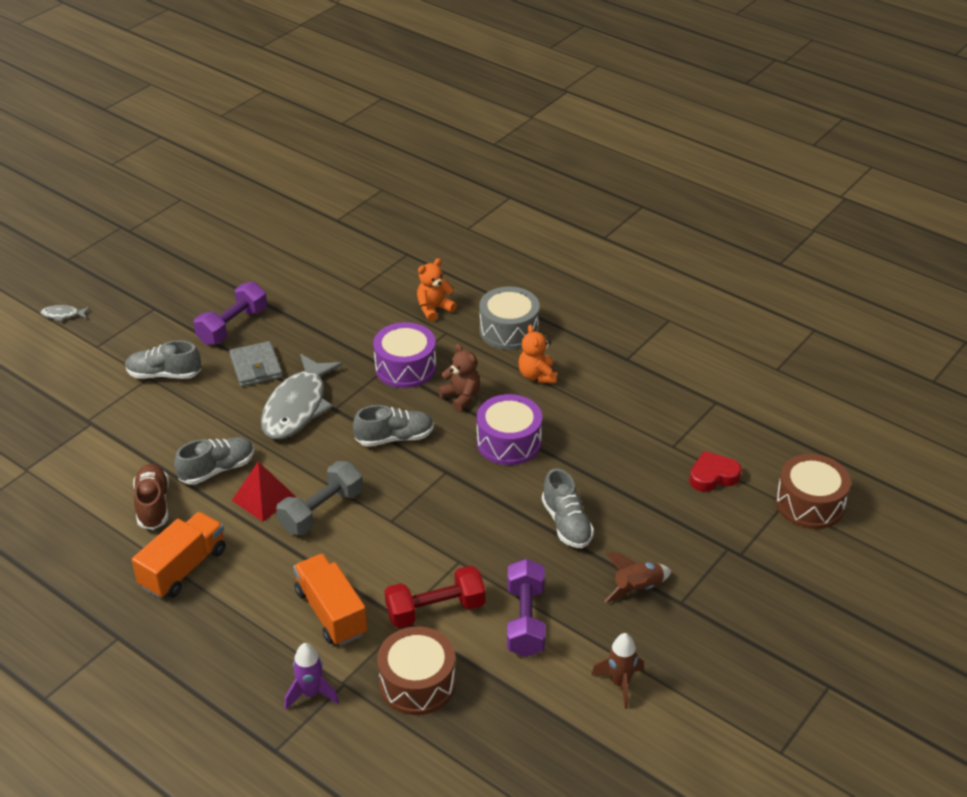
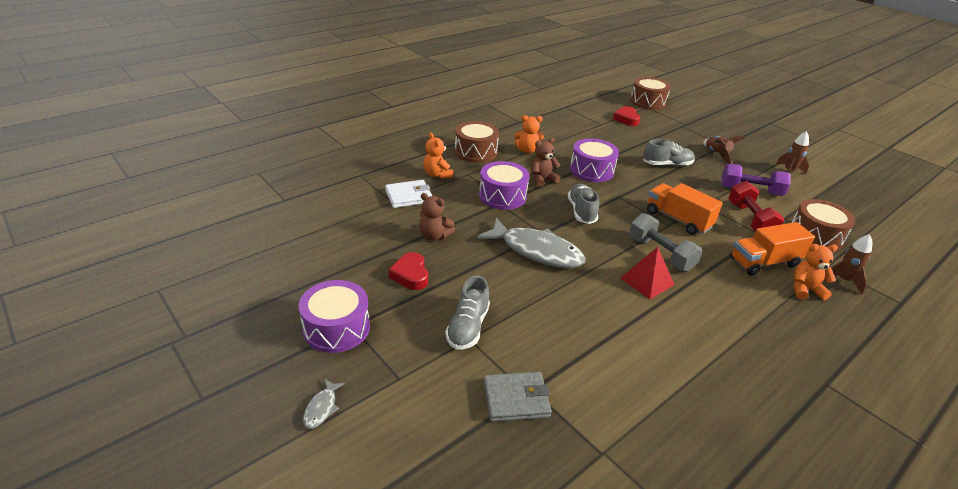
camera: 80 degrees left, 5 degrees down
orange truck [132,512,226,598] -> orange truck moved to [647,183,723,235]
brown shoe [133,464,169,530] -> none
grey shoe [174,437,254,485] -> none
purple dumbbell [194,282,267,345] -> red heart [388,252,428,290]
grey wallet [229,341,283,387] -> grey wallet moved to [483,372,552,422]
purple rocket [285,643,339,709] -> brown rocket [824,234,872,295]
grey drum [479,286,540,350] -> brown drum [455,121,499,163]
none -> purple drum [299,280,370,353]
none -> white wallet [385,180,432,208]
none -> brown teddy bear [419,193,455,241]
none -> orange teddy bear [793,244,838,300]

